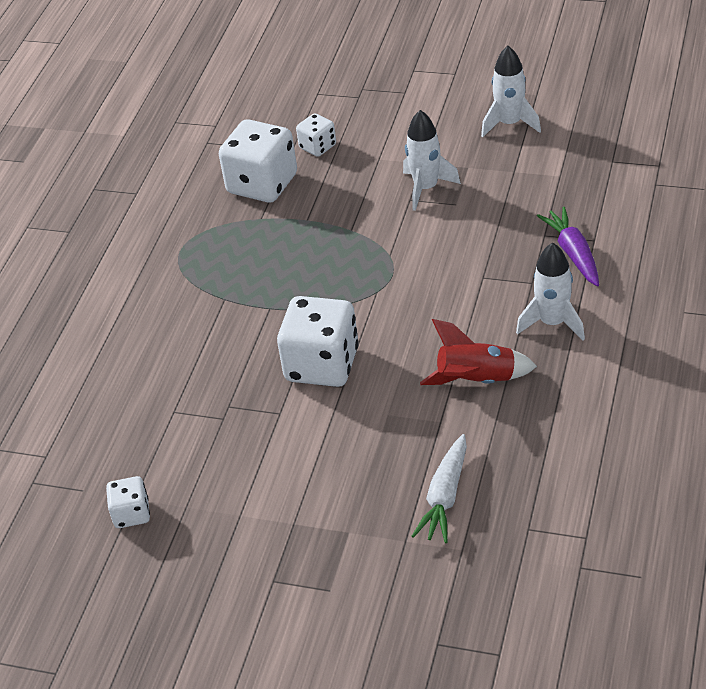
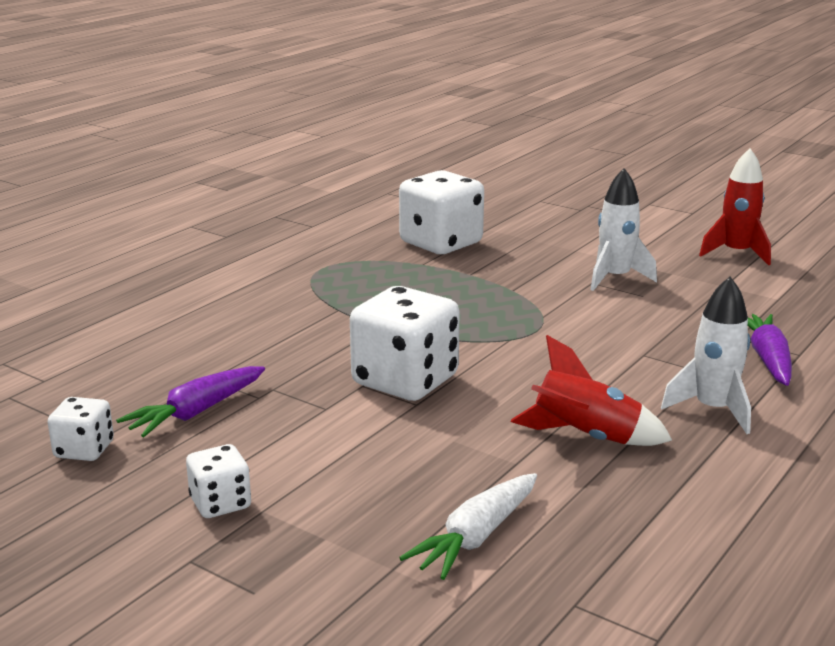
camera: 15 degrees right, 20 degrees down
white dice [296,113,336,157] -> white dice moved to [186,444,251,518]
white rocket [481,46,541,137] -> red rocket [699,148,771,265]
none -> purple carrot [116,366,265,437]

